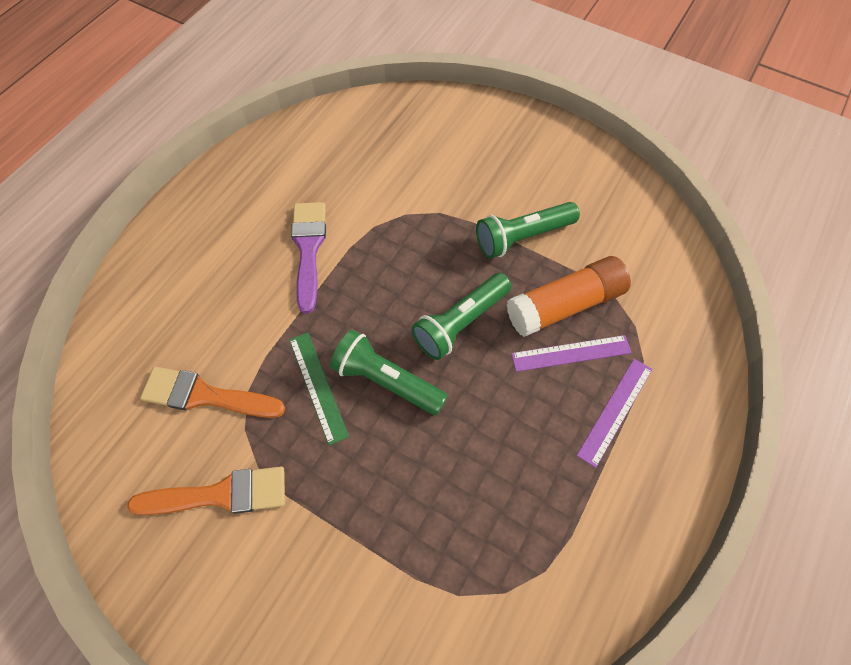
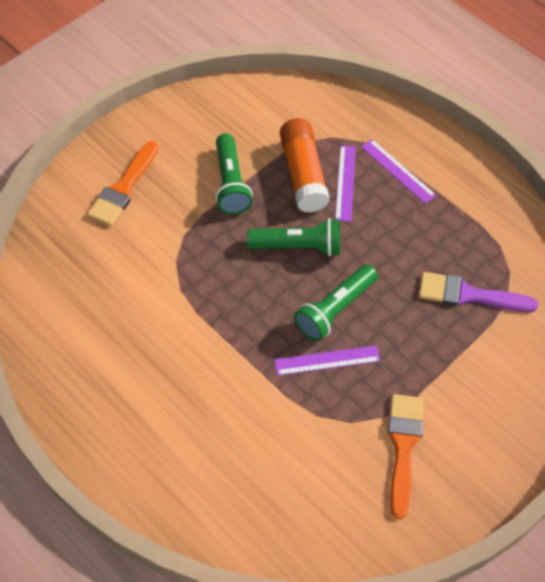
camera: 75 degrees left, 5 degrees down
orange brush [140,367,285,418] -> orange brush moved to [87,141,158,226]
green ruler [289,332,349,445] -> purple ruler [274,345,381,376]
purple brush [291,202,326,314] -> purple brush moved to [419,272,538,312]
green flashlight [411,273,512,360] -> green flashlight turned 60 degrees counterclockwise [247,218,340,257]

